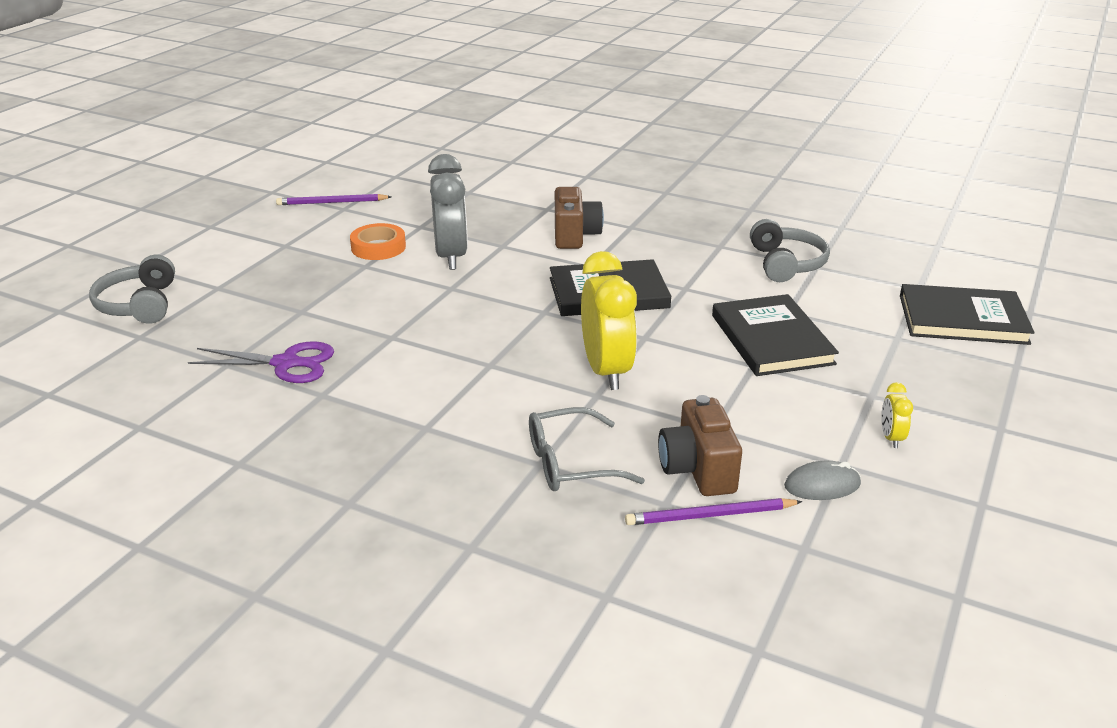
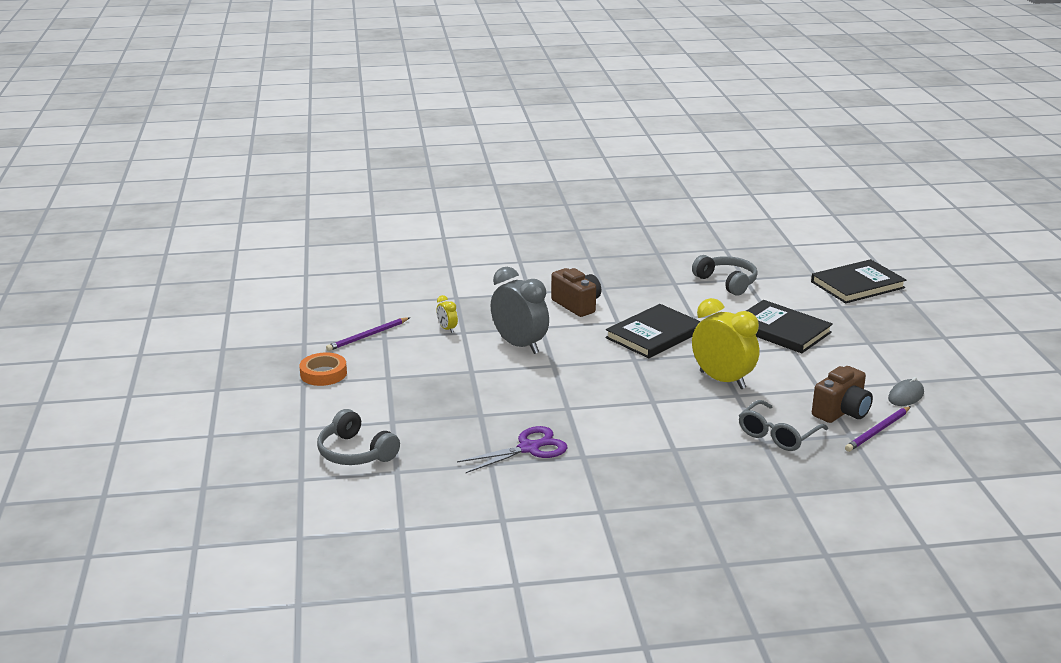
camera: 35 degrees left, 5 degrees down
orange tape [350,223,406,260] -> orange tape moved to [299,352,347,386]
brown camera [658,395,742,496] -> brown camera turned 90 degrees counterclockwise [812,366,873,423]
yellow clock [881,382,913,448] -> yellow clock moved to [436,295,458,333]

